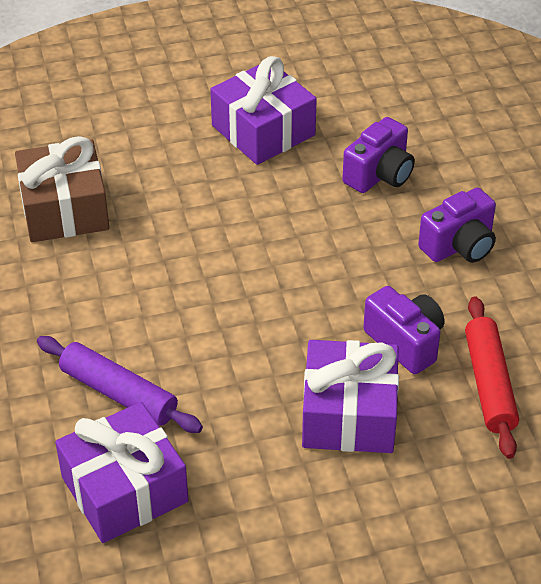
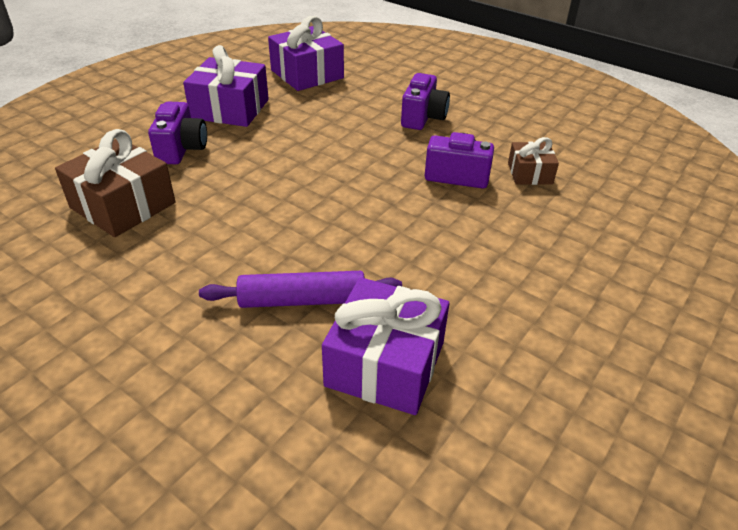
camera: 40 degrees left, 5 degrees down
purple gift [302,340,399,453] -> purple gift moved to [268,16,344,91]
purple camera [342,117,415,193] -> purple camera moved to [148,102,207,164]
red rolling pin [465,296,519,459] -> brown gift [508,137,559,185]

